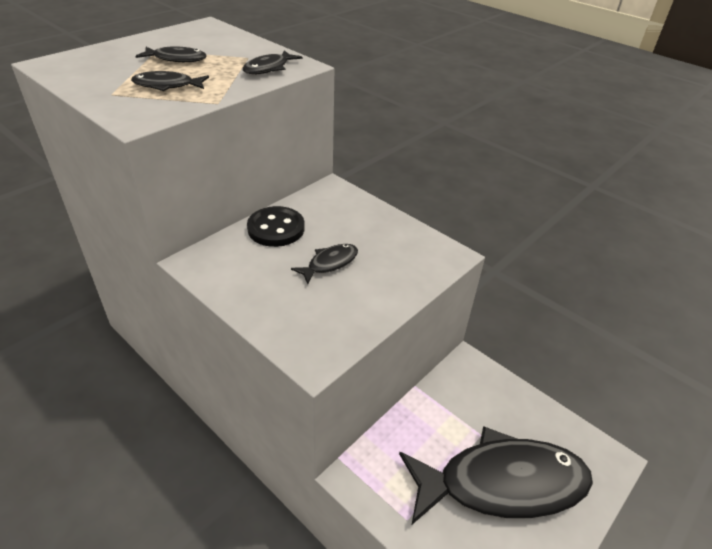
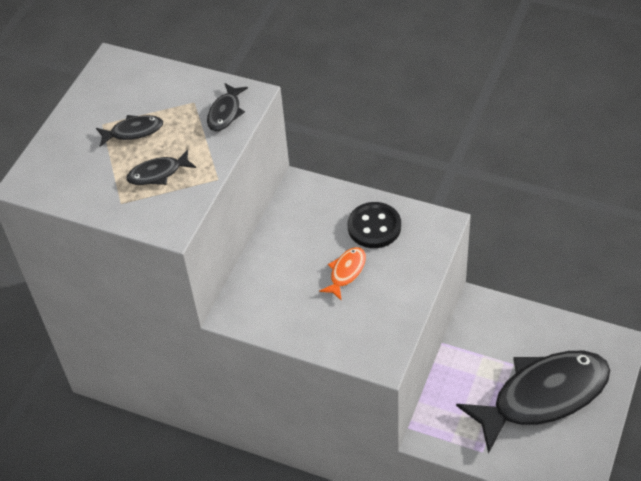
camera: 15 degrees left, 10 degrees up
black button [247,206,305,247] -> black button moved to [348,202,401,248]
black fish [291,244,358,284] -> orange fish [319,247,366,301]

